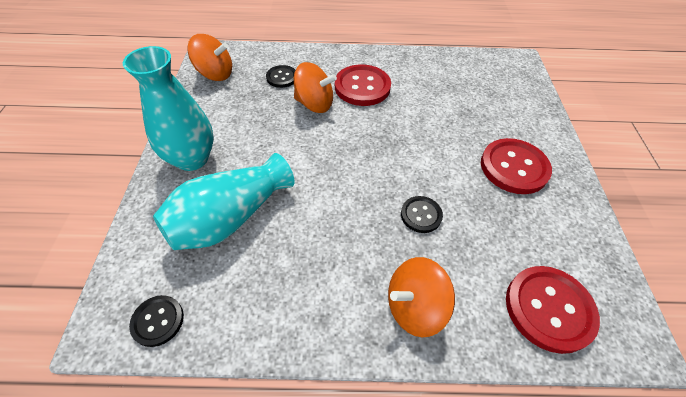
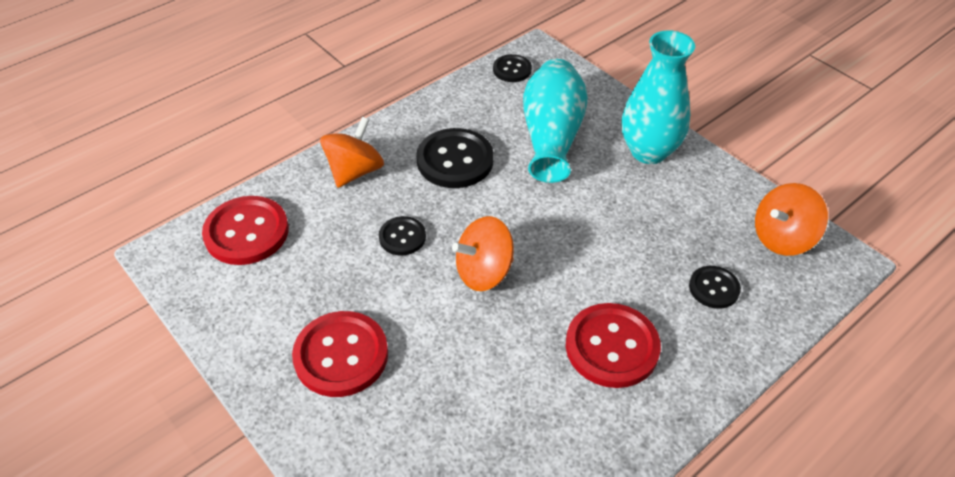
camera: 140 degrees right, 5 degrees down
orange spinning top [294,62,337,113] -> orange spinning top moved to [452,216,514,291]
none -> black button [416,128,494,188]

